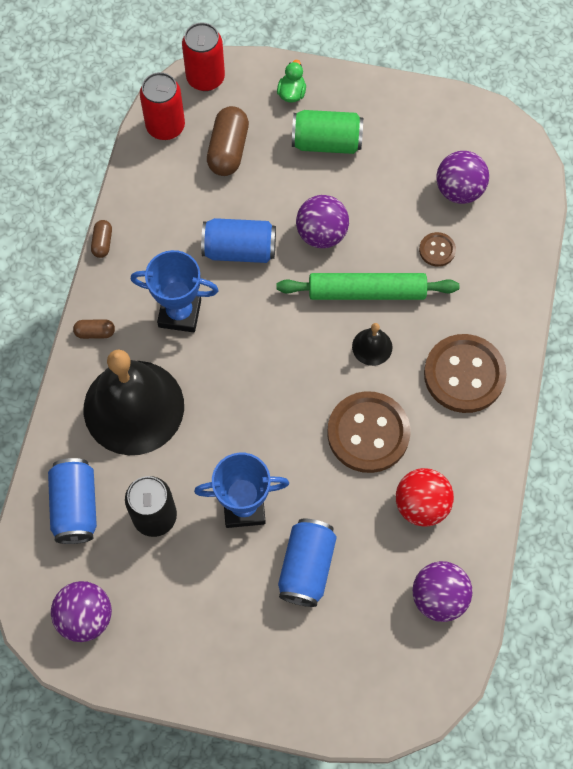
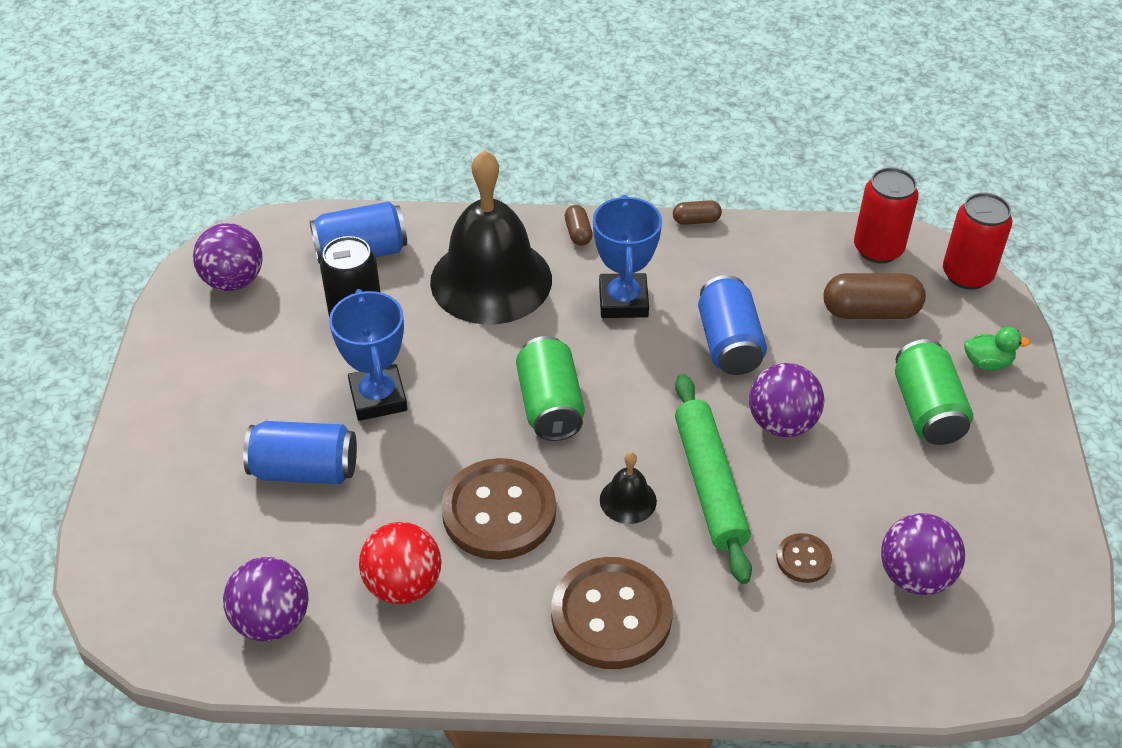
camera: 80 degrees right, 20 degrees down
none -> green can [516,336,585,441]

